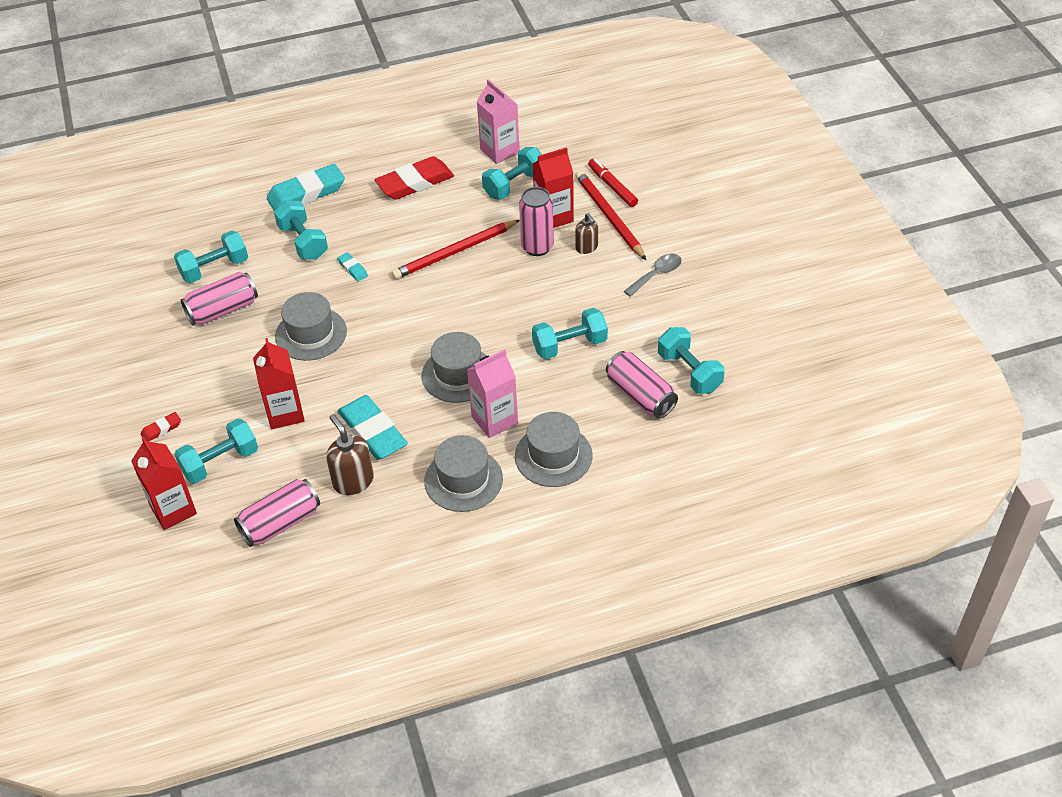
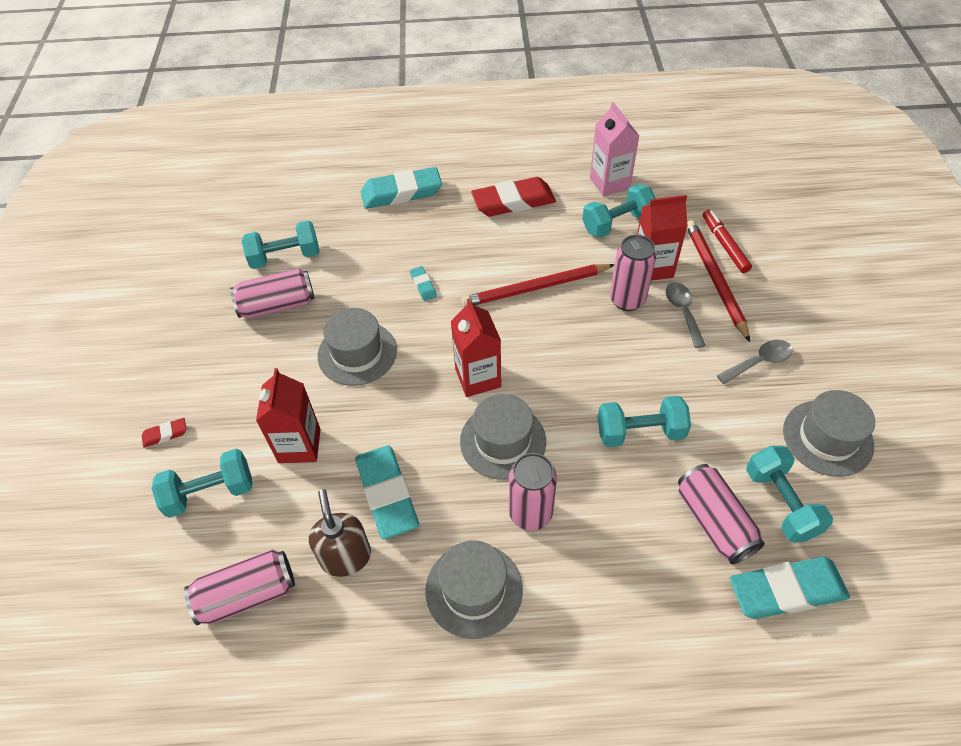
camera: 15 degrees right, 5 degrees up
red carton [131,437,197,530] -> red carton moved to [451,298,501,397]
turquoise dumbbell [274,200,328,260] -> none
pink carton [467,349,518,438] -> pink can [509,453,557,531]
grey hat [515,412,592,487] -> grey hat moved to [783,390,875,477]
brown soap dispenser [575,213,598,254] -> grey spoon [666,282,706,348]
none -> turquoise eraser [730,557,850,619]

